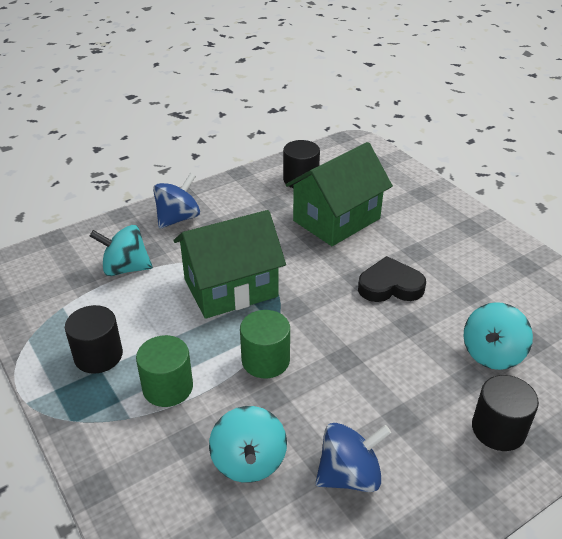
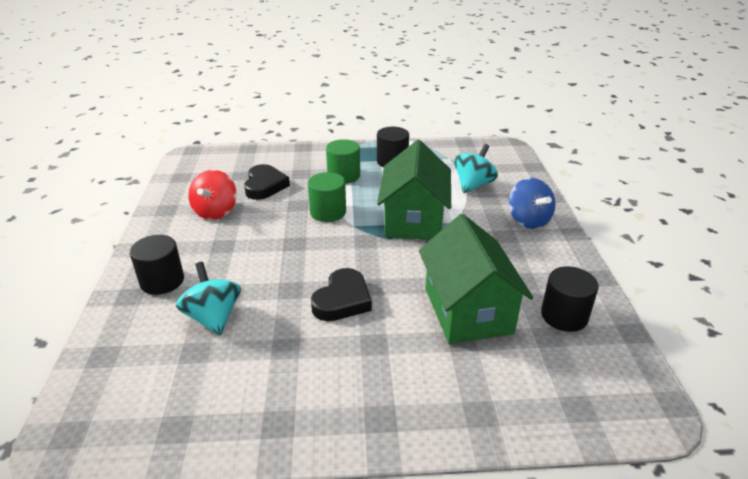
camera: 120 degrees right, 5 degrees down
turquoise spinning top [209,406,287,483] -> black heart [244,164,290,200]
blue spinning top [315,423,391,492] -> red spinning top [188,170,237,220]

